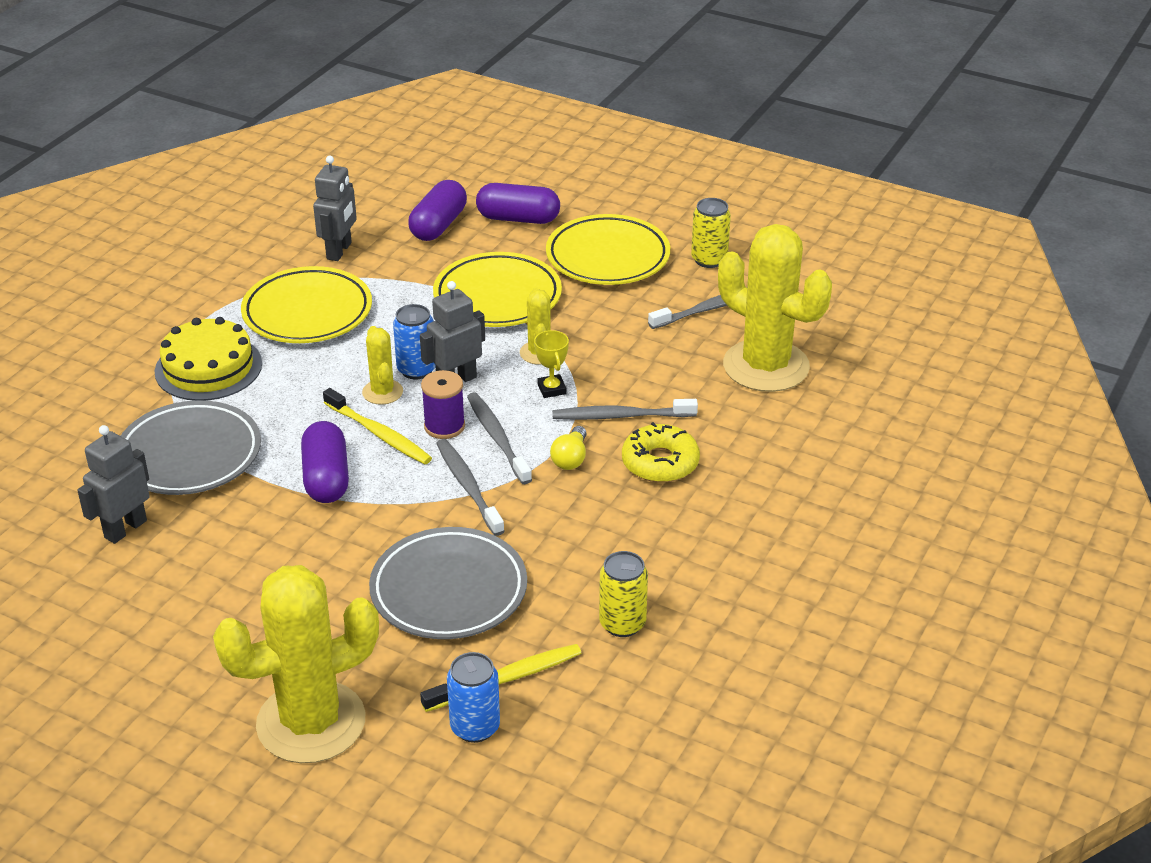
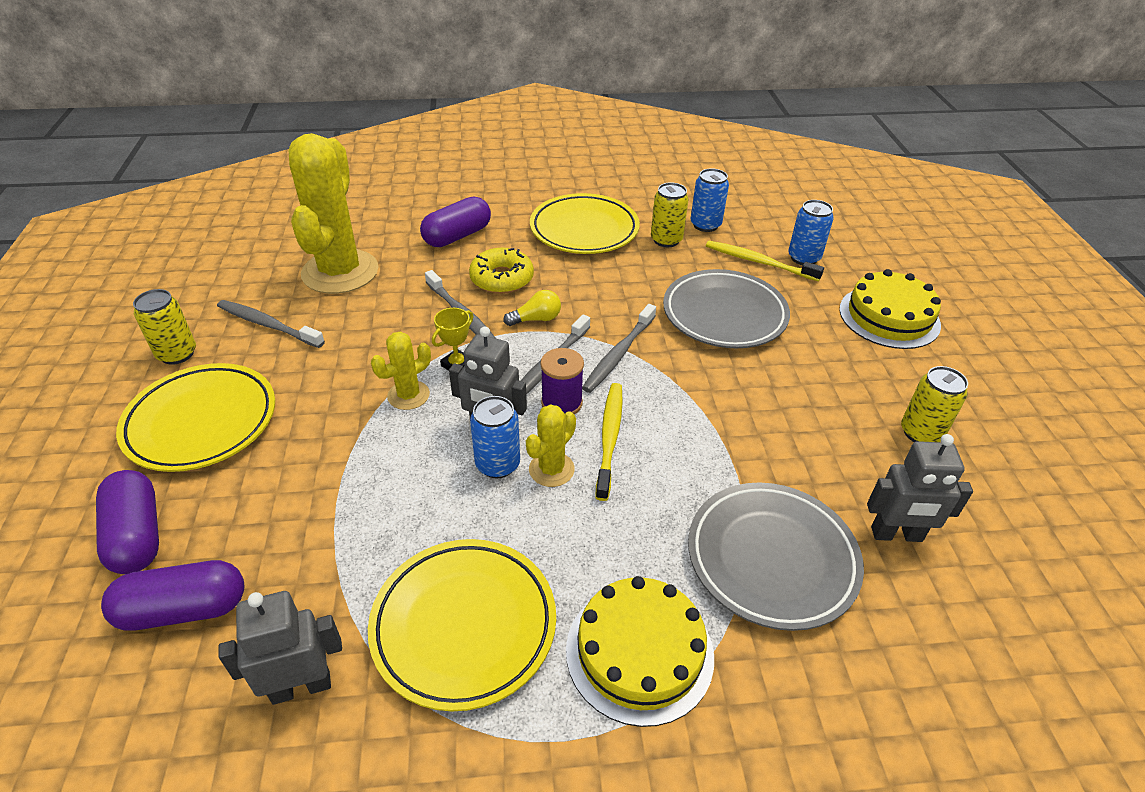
camera: 125 degrees left, 5 degrees up
yellow cactus [213,565,379,763] -> yellow cake [839,269,941,349]
purple capsule [301,421,349,503] -> purple capsule moved to [420,197,491,247]
yellow plate [433,252,562,327] -> yellow plate moved to [530,193,640,254]
none -> blue can [691,168,729,232]
none -> yellow can [901,366,968,442]

